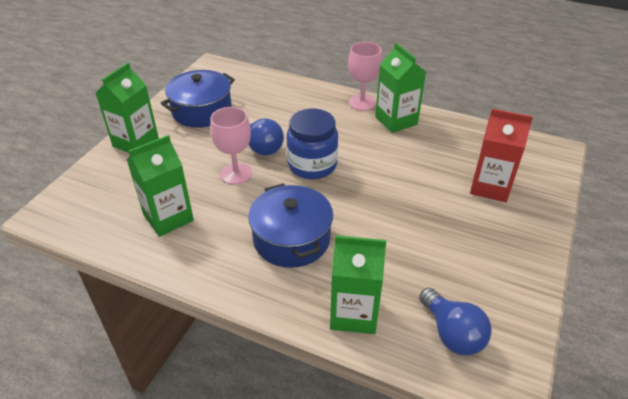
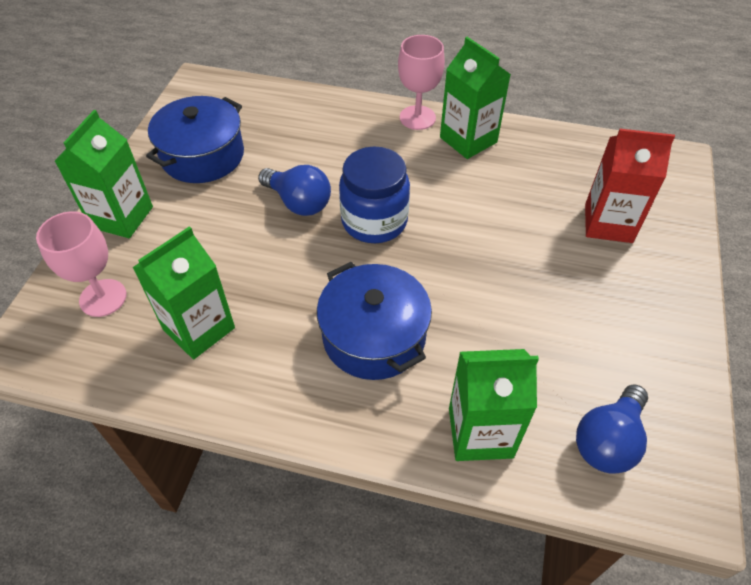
camera: 10 degrees left, 10 degrees up
pink goblet [210,107,252,184] -> pink goblet moved to [36,211,126,317]
blue light bulb [419,287,492,356] -> blue light bulb turned 75 degrees clockwise [576,384,648,474]

